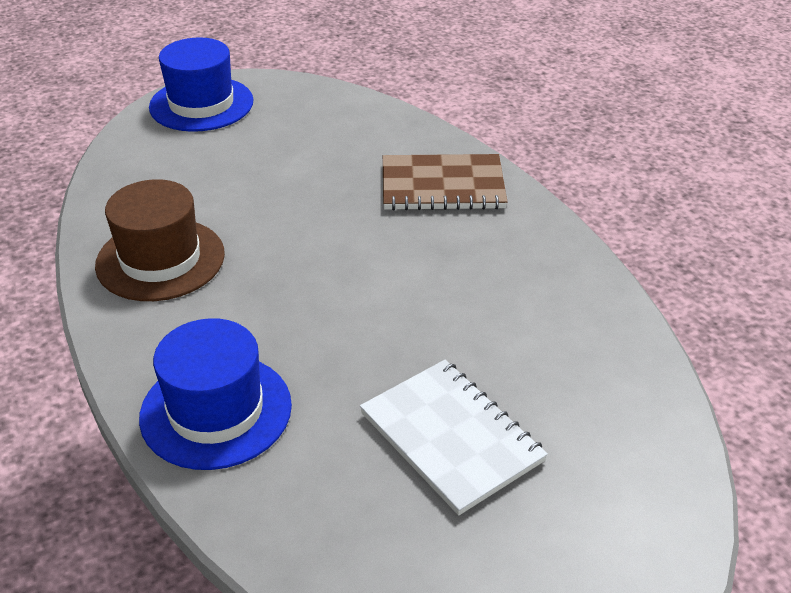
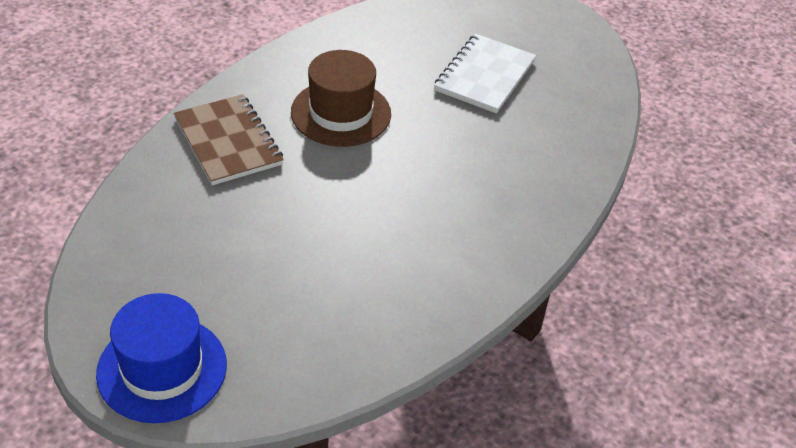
camera: 120 degrees left, 5 degrees up
brown hat [95,179,225,301] -> brown hat moved to [291,50,391,147]
blue hat [139,318,292,470] -> none

